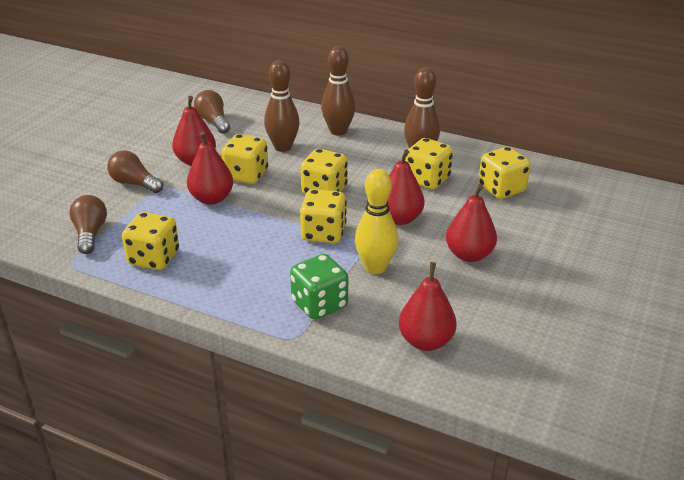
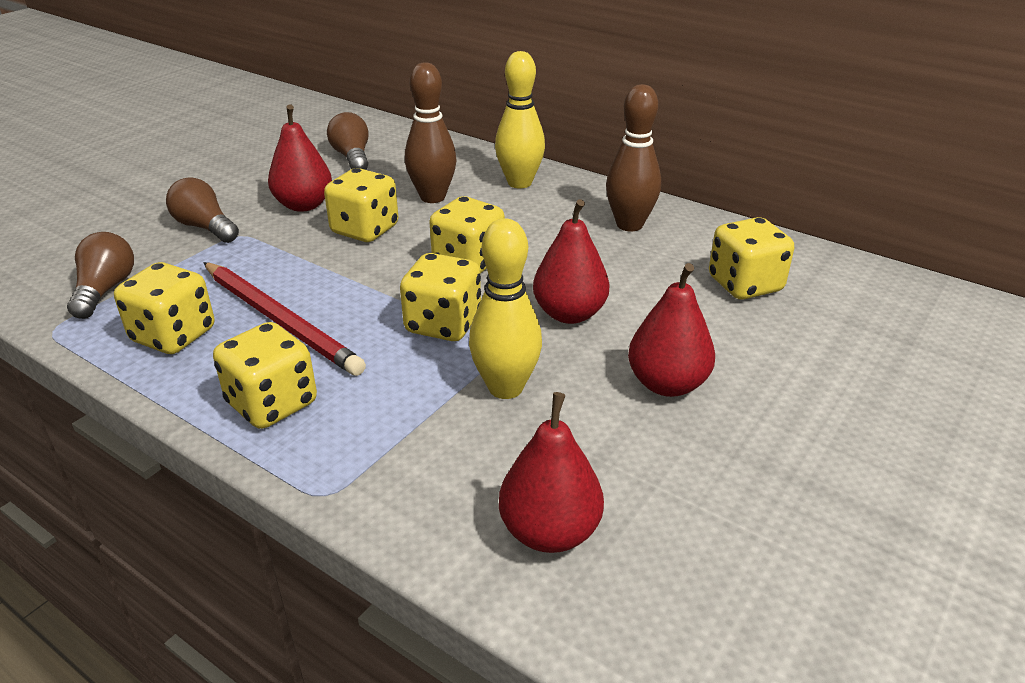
camera: 10 degrees right, 0 degrees up
red pear [187,131,233,205] -> none
green dice [290,254,348,320] -> none
brown bowling pin [321,46,356,136] -> yellow bowling pin [495,51,545,188]
yellow dice [405,138,453,190] -> yellow dice moved to [213,322,317,429]
none -> red pencil [203,262,366,376]

